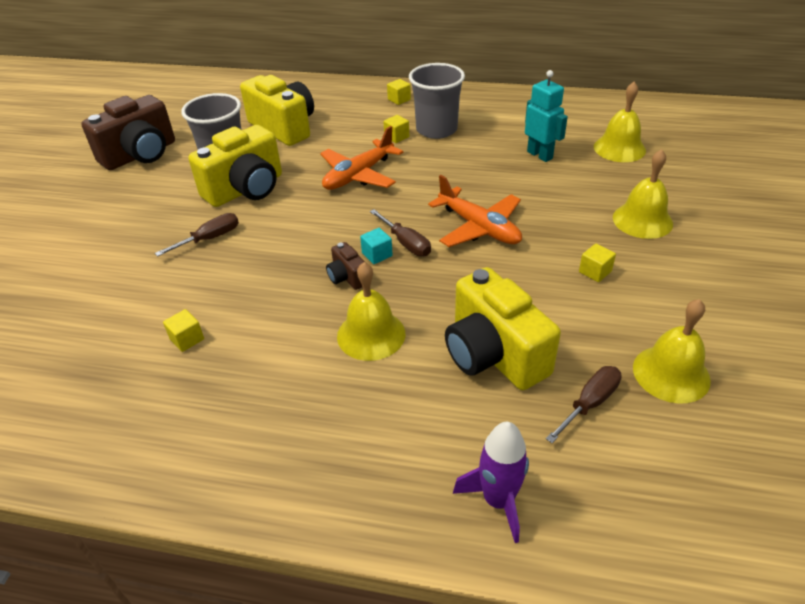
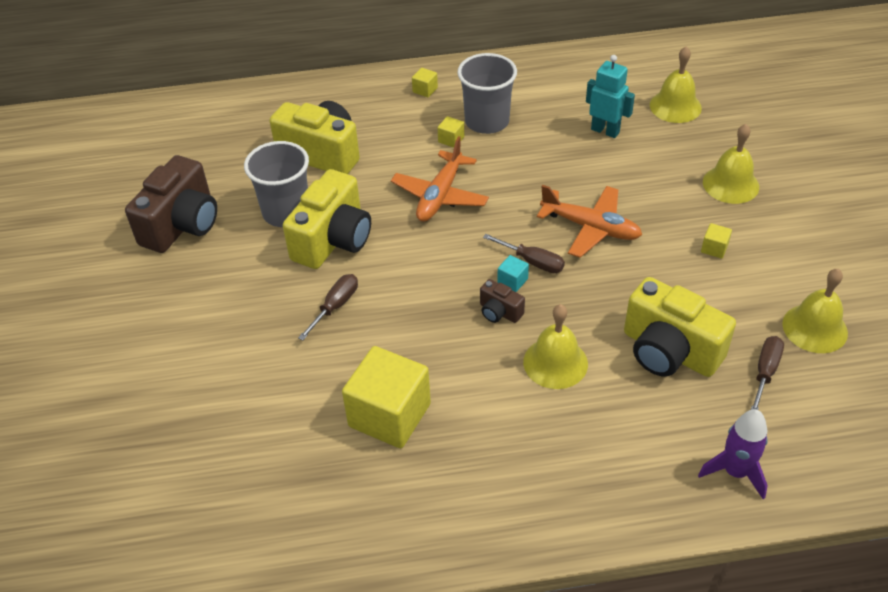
camera: 20 degrees left, 5 degrees up
yellow cube [163,309,204,352] -> yellow cube [342,346,431,448], size x2.47

